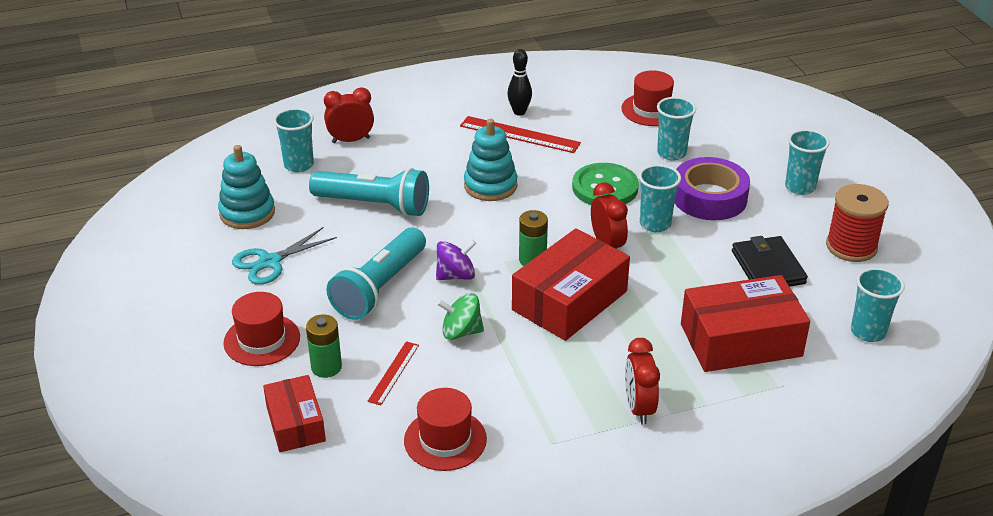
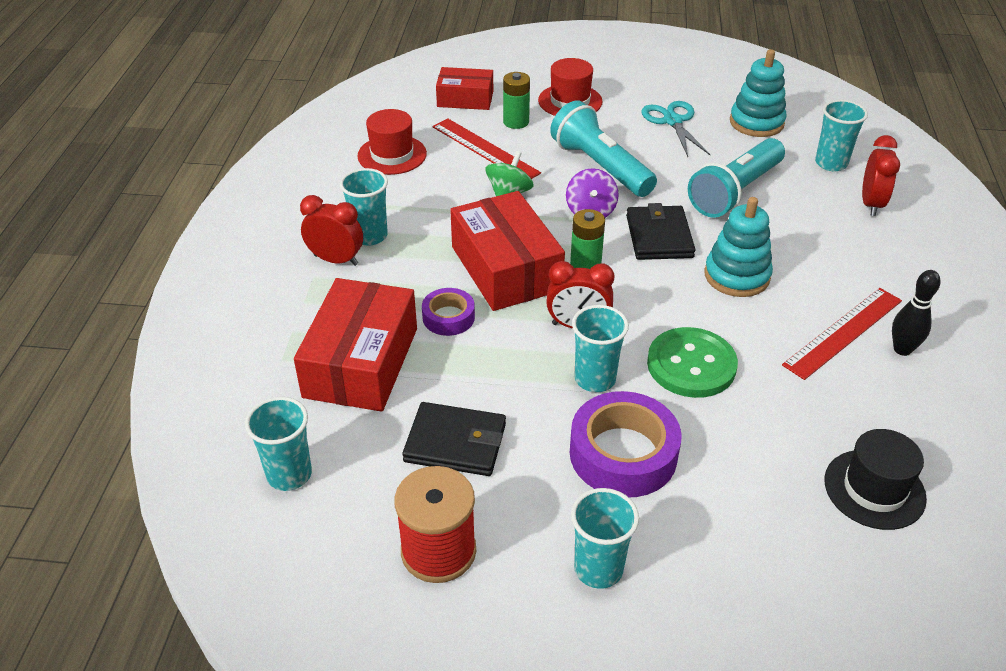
camera: 115 degrees right, 5 degrees up
red ruler [367,341,419,405] -> red ruler [432,118,541,179], size x1.69
red hat [621,70,674,126] -> black hat [824,429,927,530]
turquoise cup [657,97,696,161] -> turquoise cup moved to [340,168,388,246]
none -> purple tape [422,288,475,336]
none -> black wallet [626,203,695,260]

